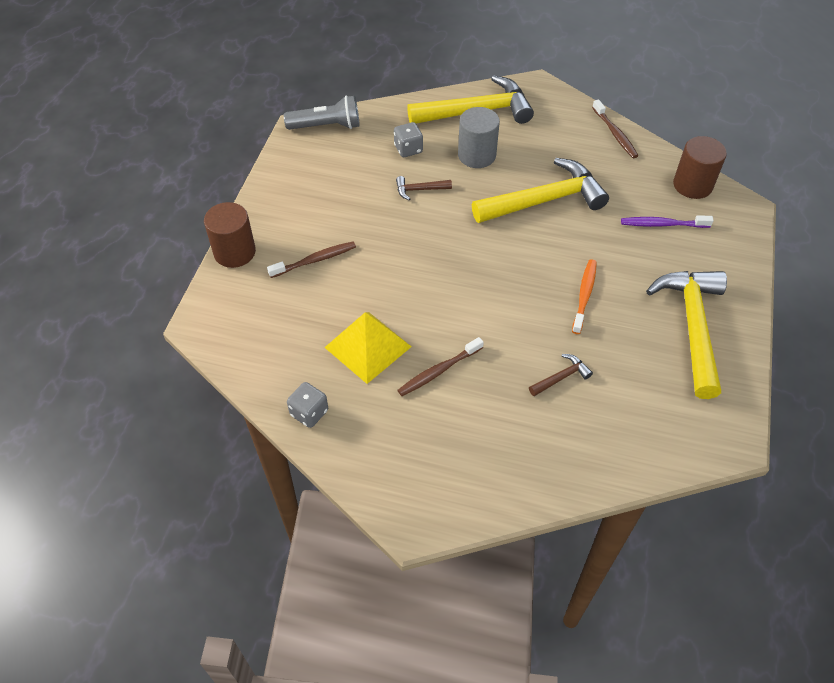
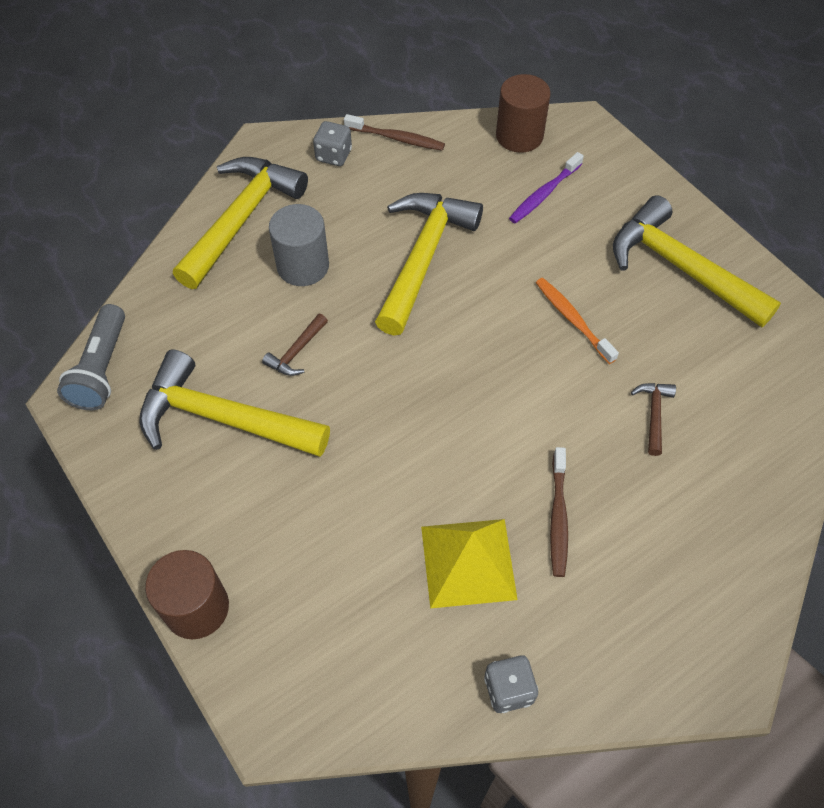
camera: 50 degrees left, 5 degrees up
brown toothbrush [267,242,356,278] -> none
grey flashlight [284,95,360,130] -> grey flashlight turned 150 degrees clockwise [57,304,125,410]
grey dice [394,122,423,157] -> grey dice moved to [313,121,352,166]
none -> yellow hammer [139,350,330,457]

